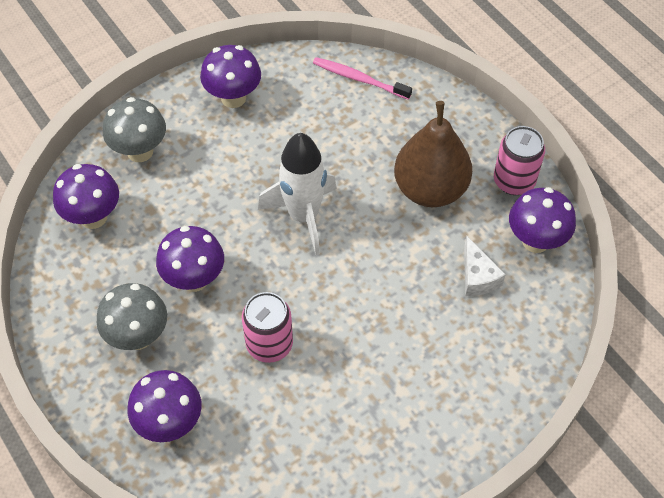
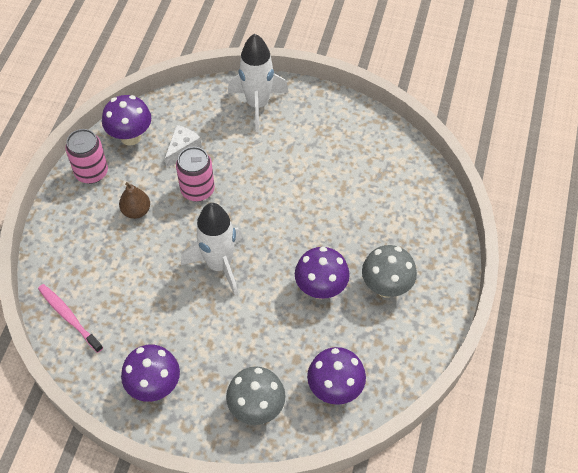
camera: 130 degrees left, 0 degrees up
purple mushroom [128,370,202,442] -> none
pink can [242,292,293,363] -> pink can moved to [176,147,215,202]
pink toothbrush [313,57,412,100] -> pink toothbrush turned 150 degrees clockwise [38,284,103,353]
brown pear [394,101,472,207] -> brown pear [119,182,150,219], size x0.50
none -> white rocket [228,34,289,132]

